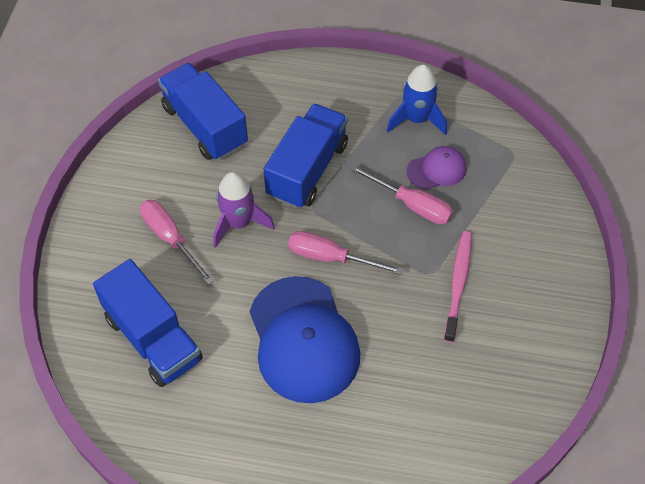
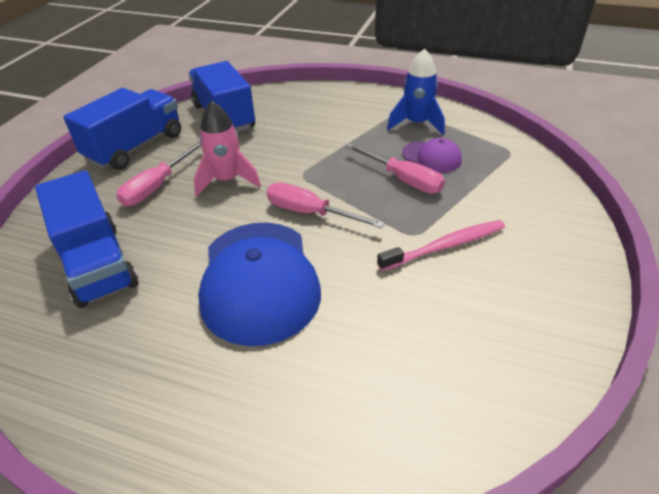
camera: 10 degrees right, 15 degrees down
pink screwdriver [140,200,214,285] -> pink screwdriver turned 120 degrees counterclockwise [116,141,202,206]
purple rocket [213,171,275,248] -> pink rocket [194,101,261,196]
blue truck [264,103,348,209] -> blue truck moved to [64,88,181,170]
purple cap [407,146,467,190] -> purple cap turned 45 degrees clockwise [402,138,462,173]
pink toothbrush [444,231,472,343] -> pink toothbrush turned 45 degrees clockwise [377,220,505,271]

